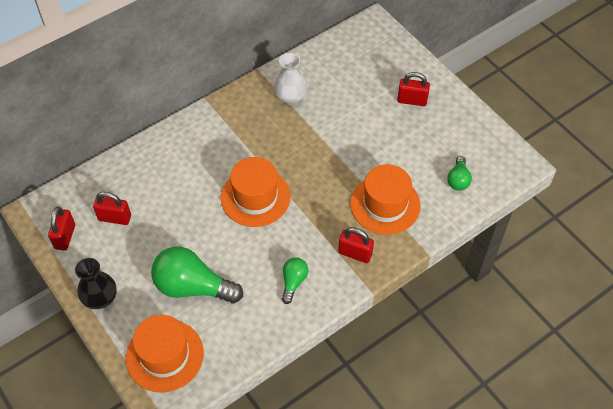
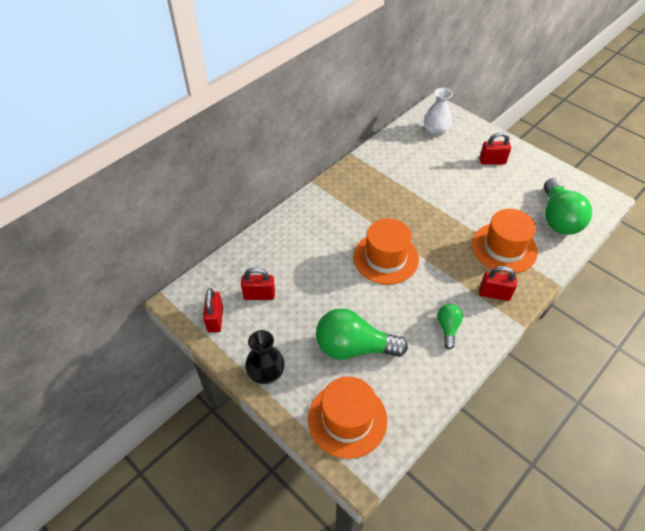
camera: 10 degrees left, 5 degrees down
white vase [274,53,307,104] -> white vase moved to [424,88,452,137]
green light bulb [447,156,472,191] -> green light bulb [544,178,592,235], size x1.95

